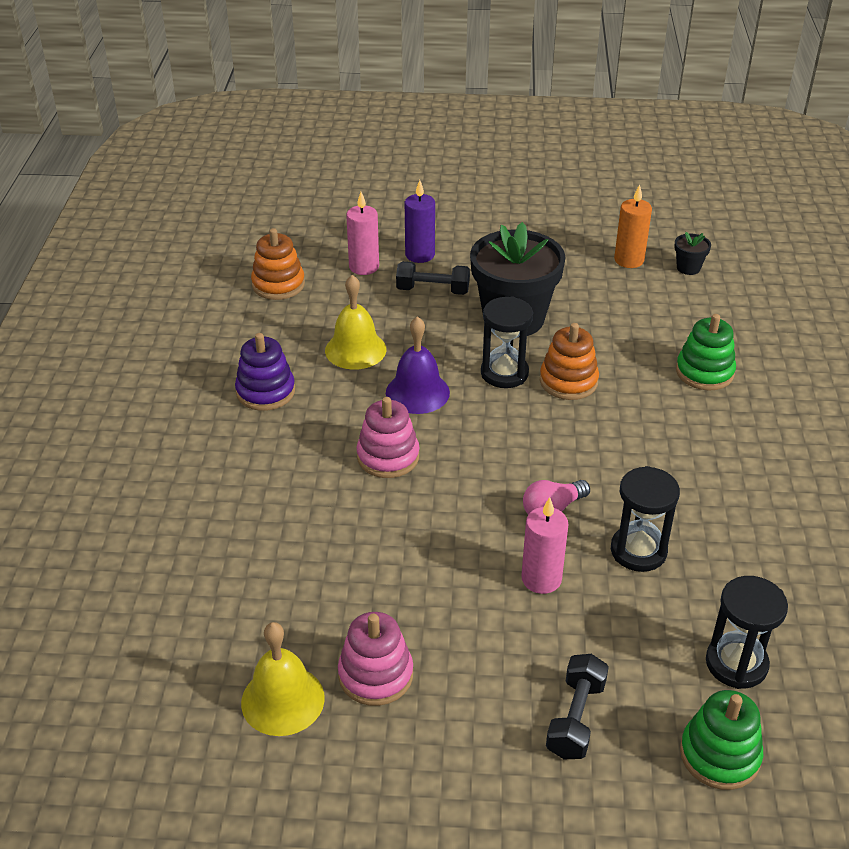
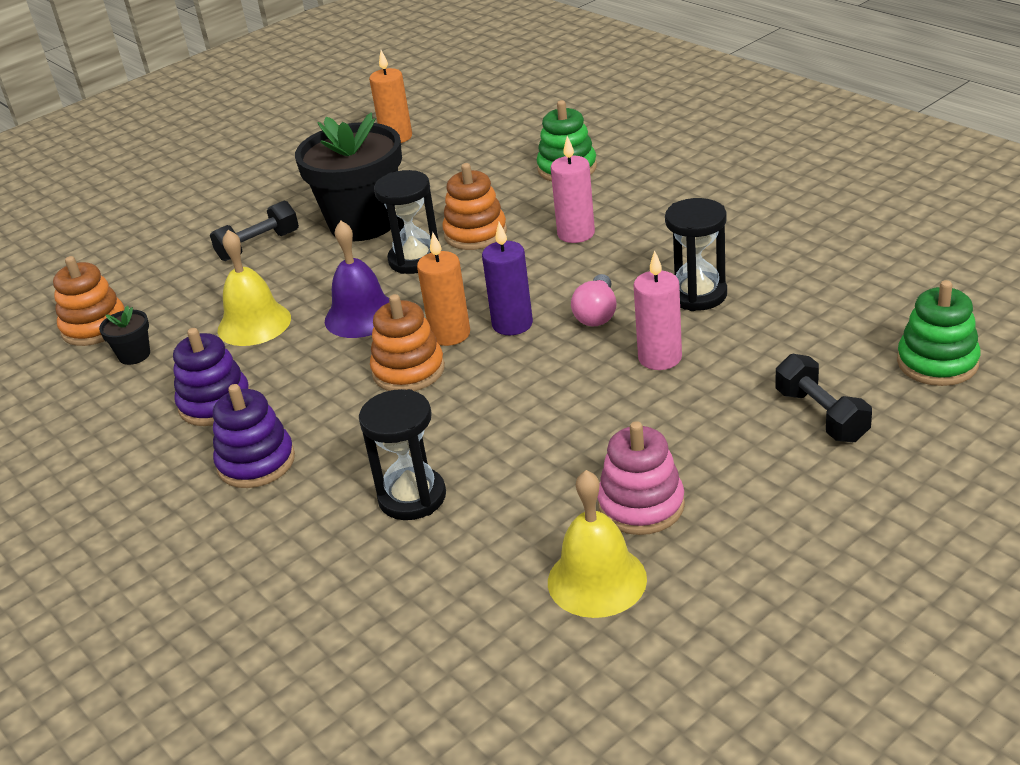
camera: 40 degrees left, 5 degrees down
pink candle [346,192,379,275] -> pink candle moved to [551,136,595,243]
pink stacking toy [356,397,419,478] -> orange stacking toy [370,294,445,391]
purple candle [405,180,435,263] -> purple candle moved to [482,222,533,335]
black flower pot [675,232,711,275] -> black flower pot moved to [99,306,150,365]
black hourglass [706,576,788,689] -> black hourglass moved to [359,389,446,520]
none -> purple stacking toy [213,384,295,488]
none -> orange candle [417,232,470,346]

